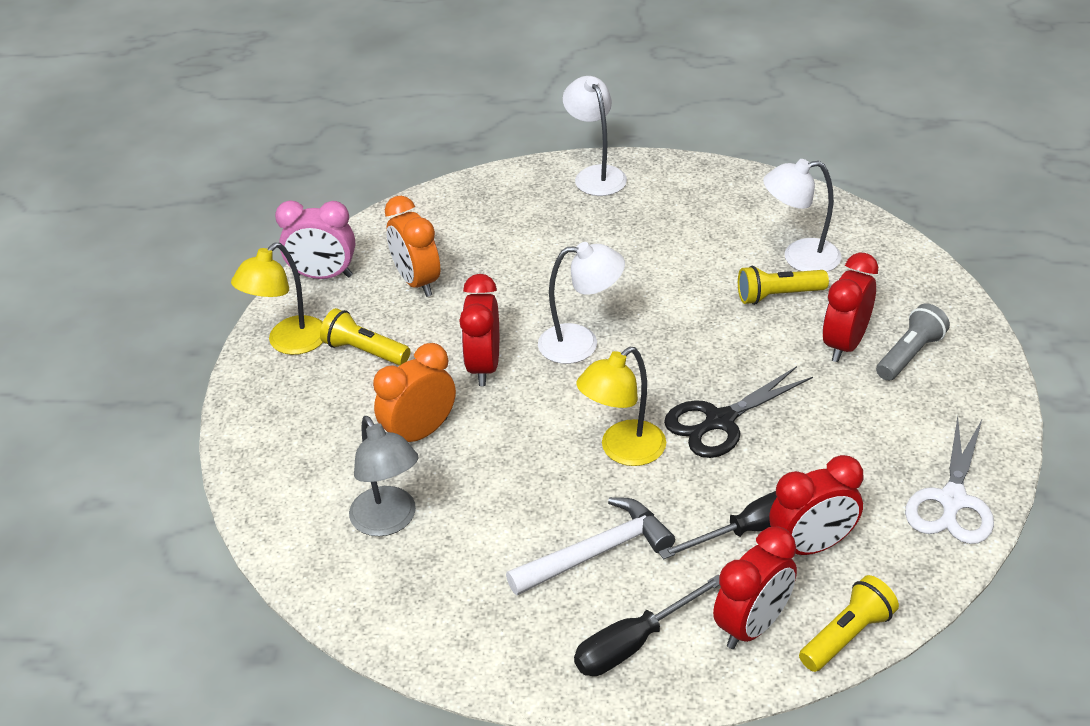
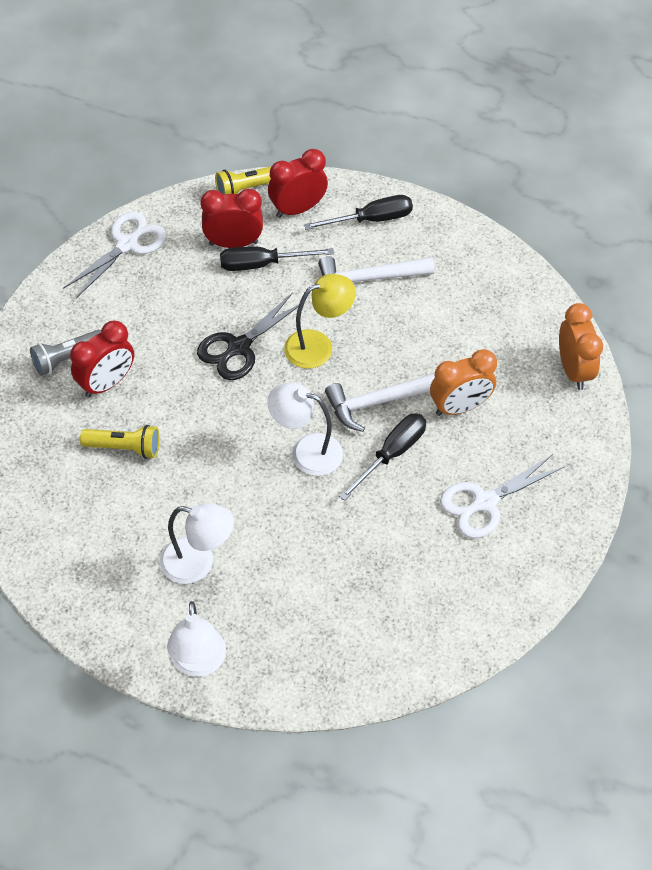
camera: 165 degrees left, 15 degrees up
yellow lamp [231,242,323,355] -> none
pink clock [275,201,355,279] -> none
yellow flashlight [320,308,410,366] -> white scissors [440,454,565,538]
grey lamp [349,416,418,536] -> none
orange clock [385,196,440,297] -> orange clock moved to [559,303,603,390]
red clock [459,274,499,386] -> black screwdriver [339,413,426,501]
black scissors [664,366,813,458] -> black scissors turned 150 degrees clockwise [197,292,299,380]
white lamp [763,159,842,272] -> white lamp moved to [160,503,234,584]
none -> white hammer [325,373,435,432]

